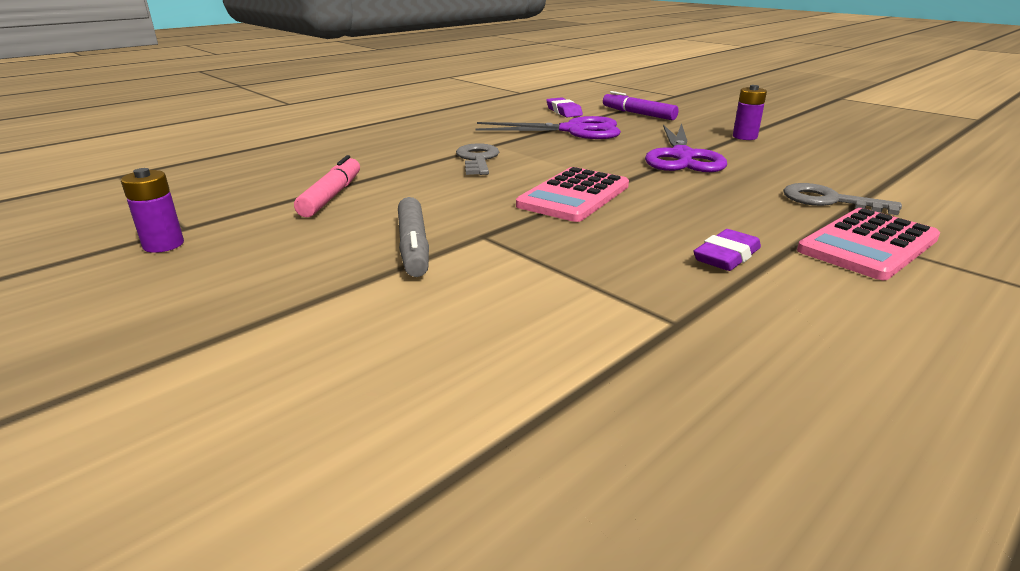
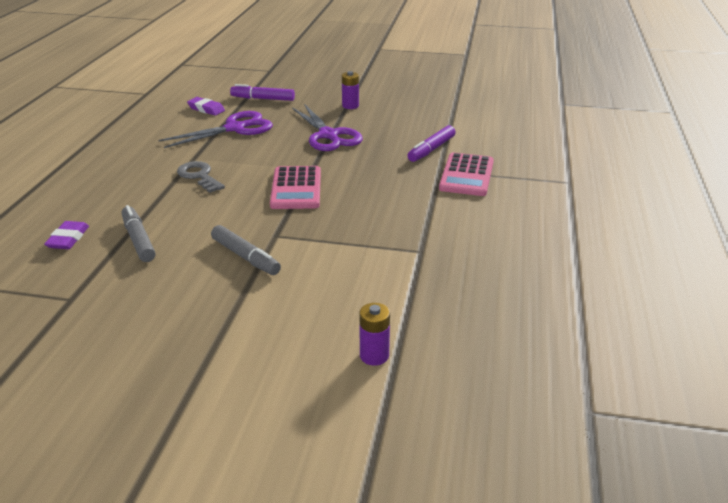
camera: 35 degrees left, 5 degrees up
purple battery [121,168,184,253] -> purple battery moved to [360,303,390,366]
pink marker [294,155,360,217] -> grey marker [122,205,156,262]
purple eraser [693,229,761,271] -> purple eraser moved to [44,221,89,249]
grey key [783,183,902,215] -> purple marker [407,125,456,162]

